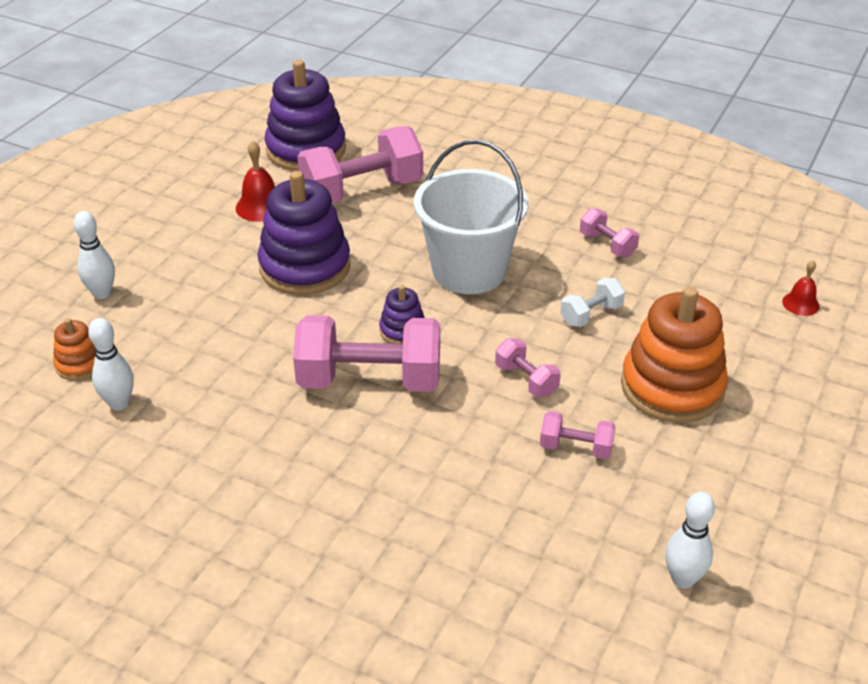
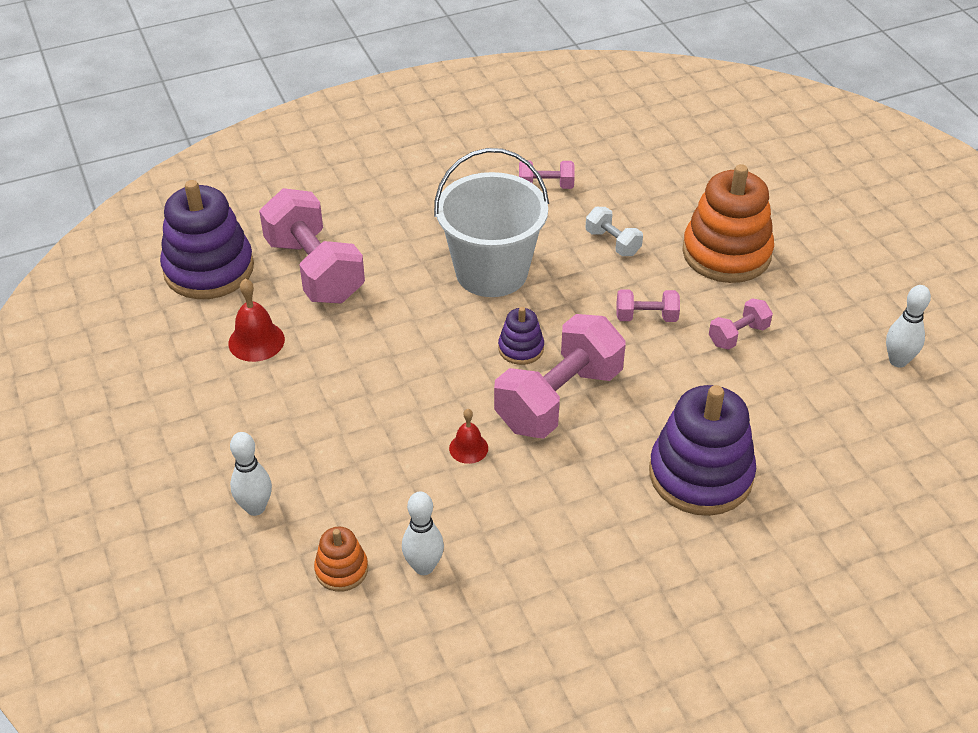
camera: 50 degrees left, 5 degrees up
purple stacking toy [258,171,351,295] -> purple stacking toy moved to [649,385,756,516]
pink dumbbell [297,126,423,204] -> pink dumbbell turned 45 degrees counterclockwise [259,188,365,303]
white dumbbell [560,278,625,327] -> white dumbbell turned 45 degrees counterclockwise [586,207,643,256]
red bell [782,260,820,316] -> red bell moved to [449,409,488,464]

